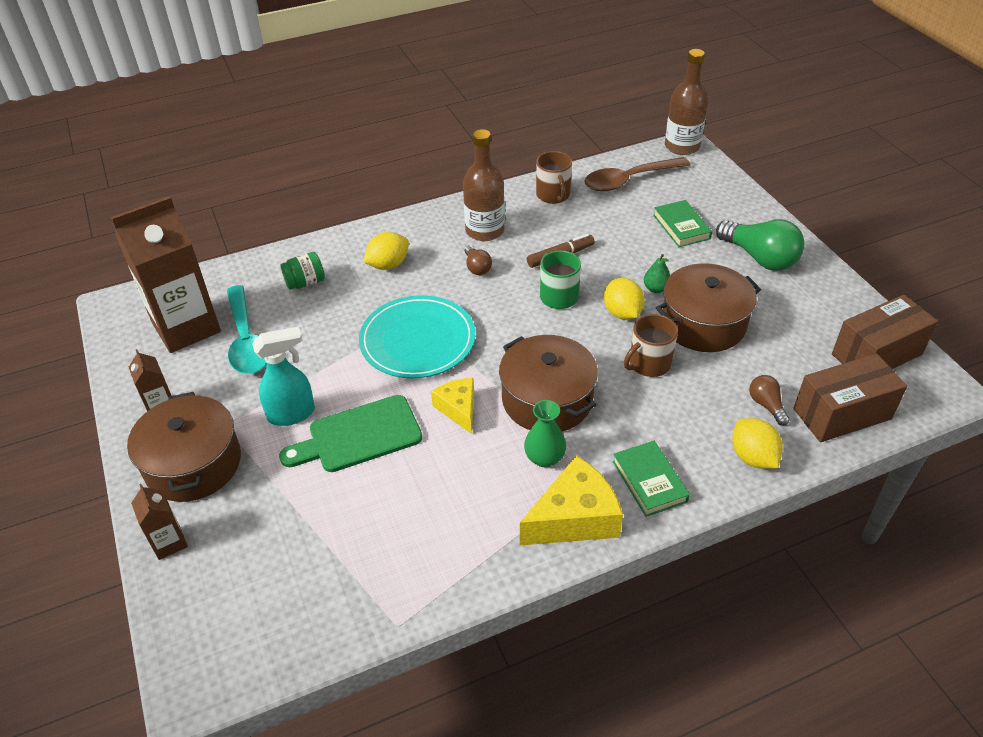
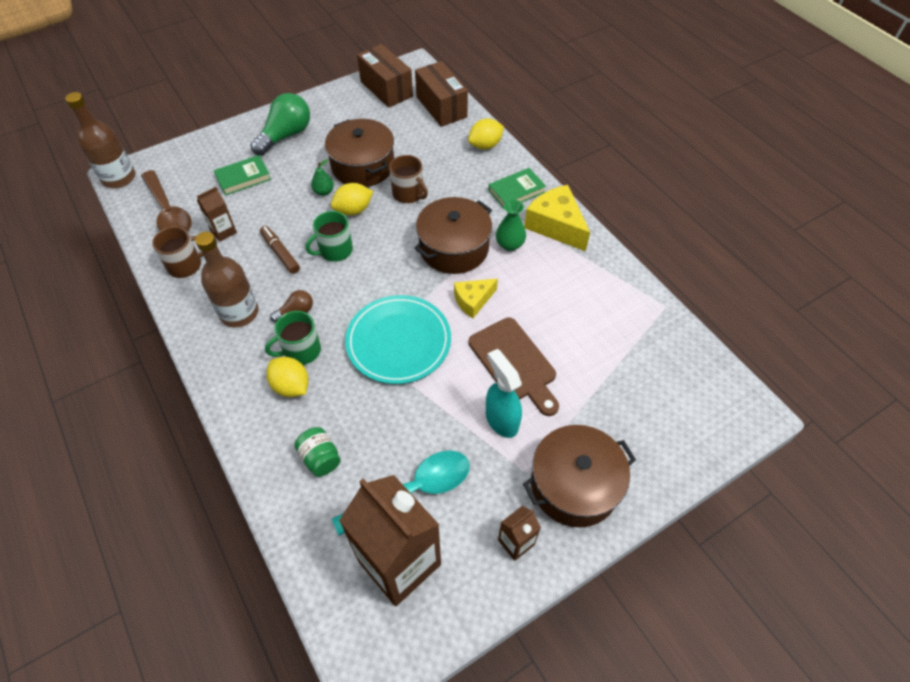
camera: 100 degrees left, 10 degrees up
brown carton [131,484,188,560] -> brown carton moved to [197,187,237,242]
green cutting board [279,395,422,472] -> brown cutting board [469,318,559,416]
brown light bulb [749,375,790,426] -> none
none -> green mug [265,311,321,365]

